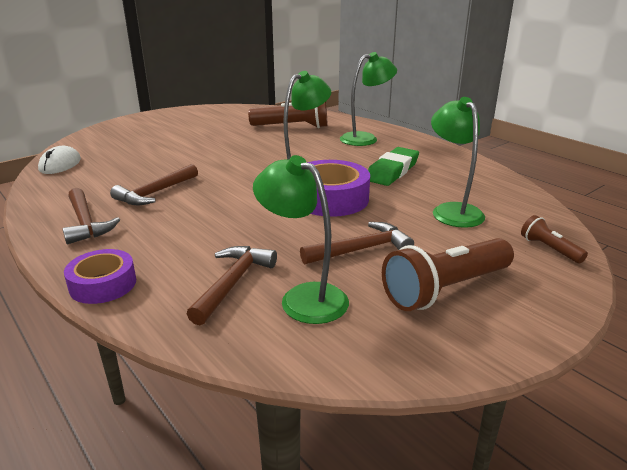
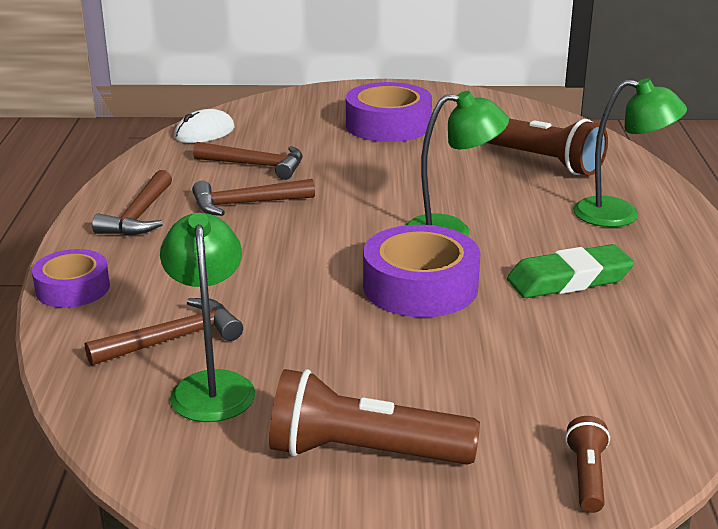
camera: 40 degrees right, 0 degrees up
brown hammer [300,222,414,265] -> brown hammer moved to [193,142,303,180]
green lamp [431,97,485,228] -> none
none -> purple tape [346,82,432,142]

